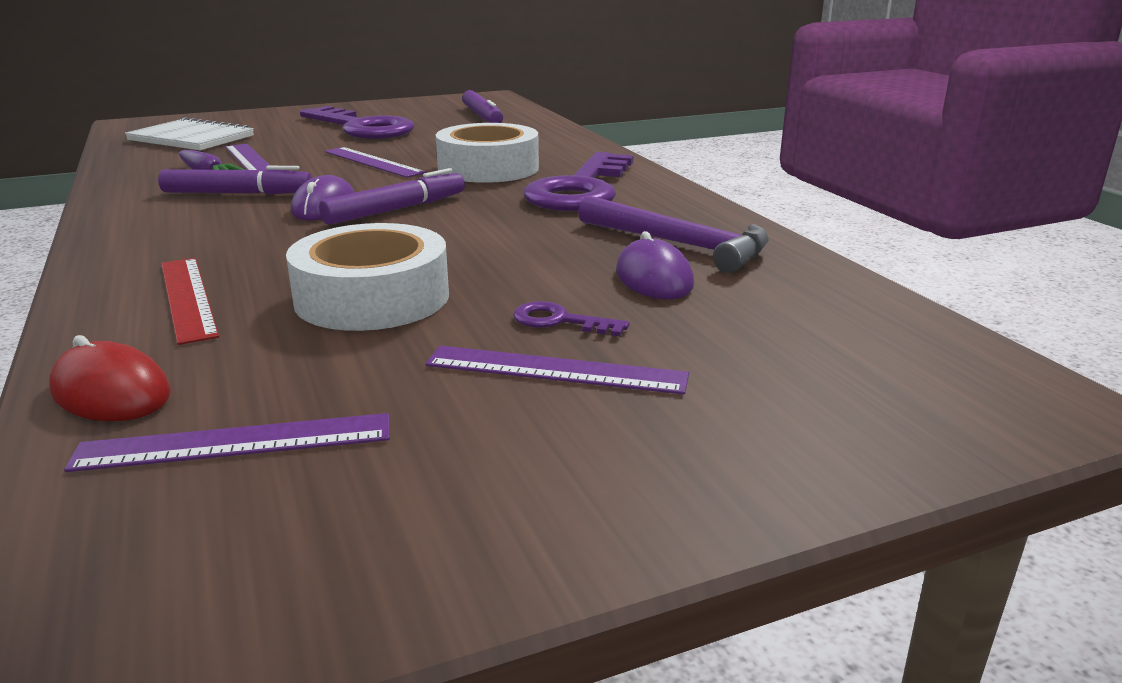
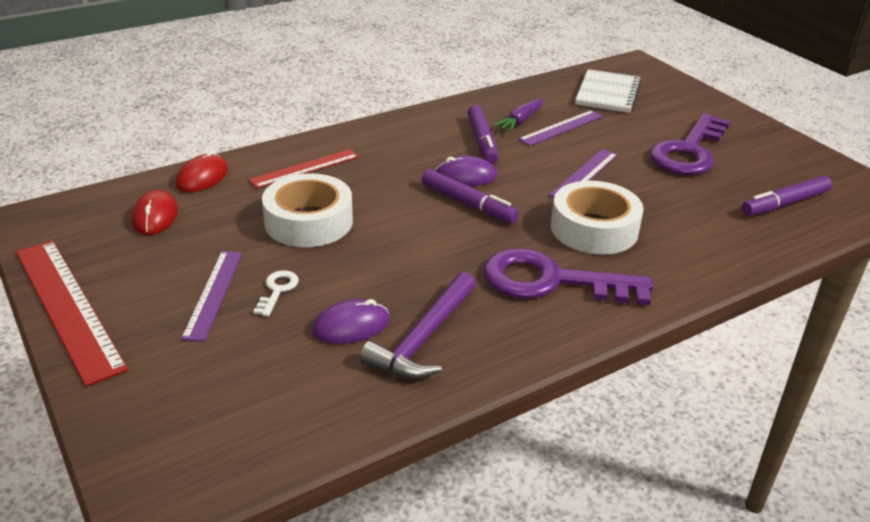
camera: 80 degrees right, 10 degrees up
purple ruler [64,413,390,472] -> red mouse [131,190,178,235]
purple key [513,301,630,337] -> white key [253,270,299,317]
none -> red ruler [16,240,128,387]

